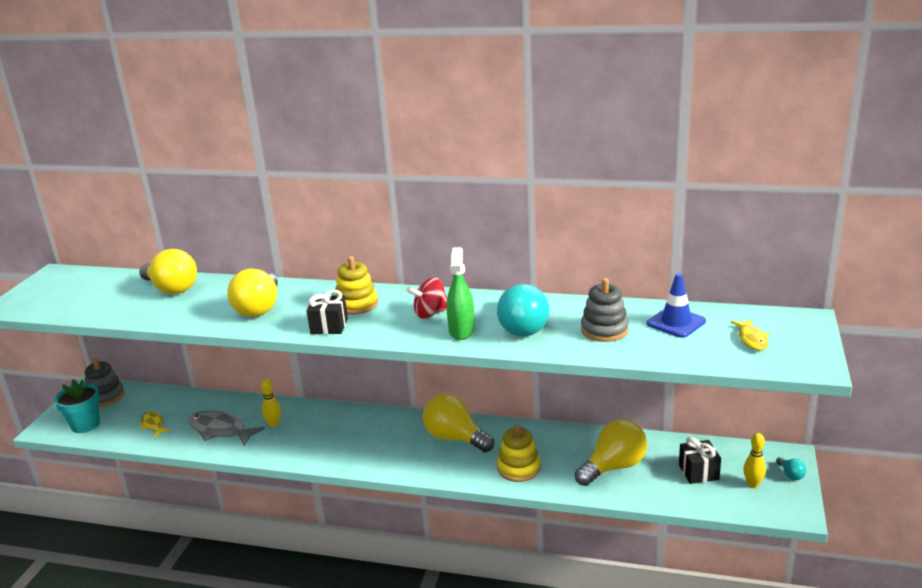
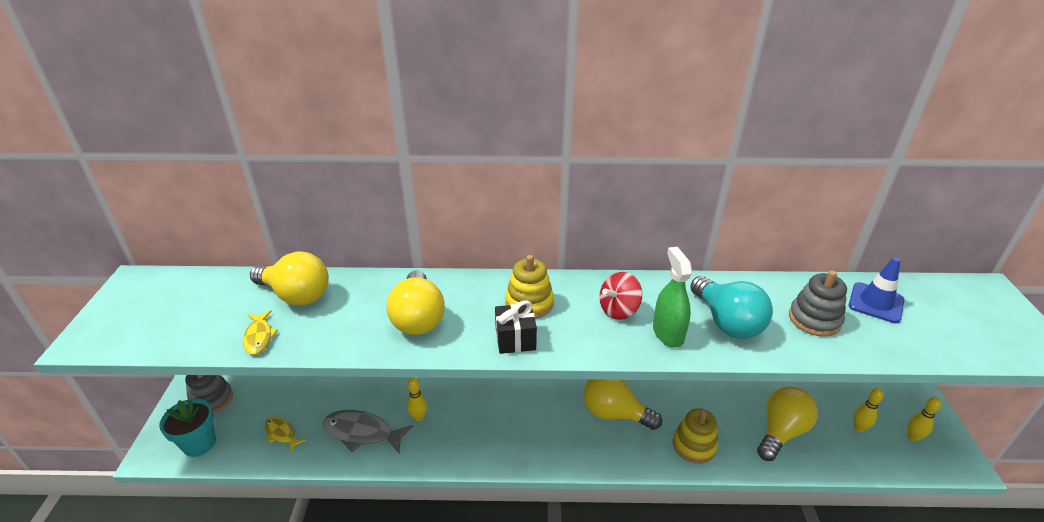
camera: 15 degrees left, 10 degrees up
black gift [679,437,721,484] -> yellow bowling pin [853,388,884,432]
yellow fish [731,319,769,350] -> yellow fish moved to [243,310,278,355]
turquoise light bulb [776,457,806,480] -> none

